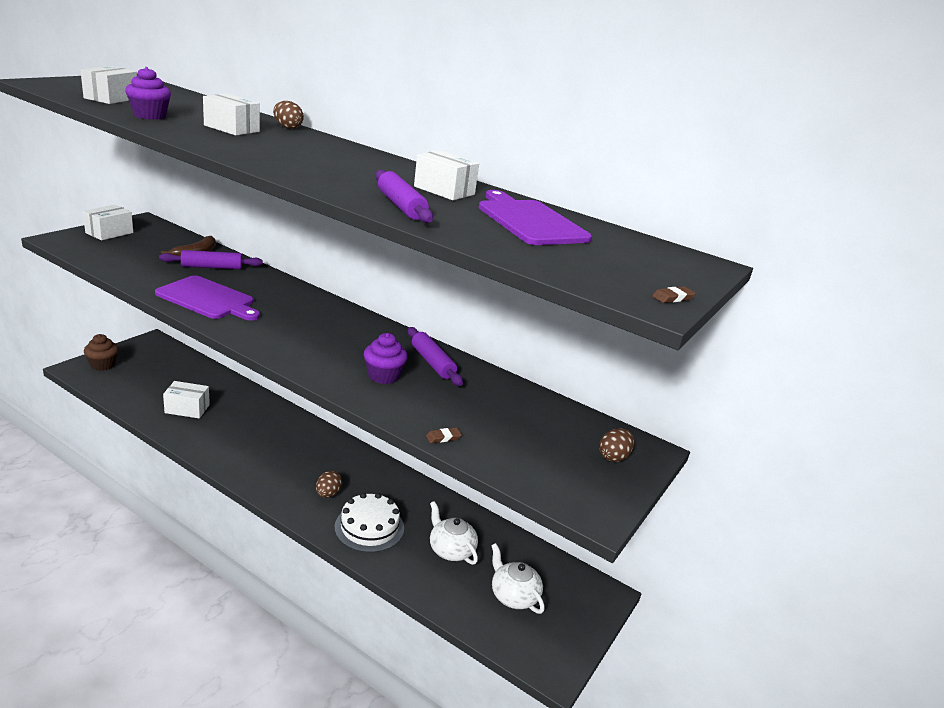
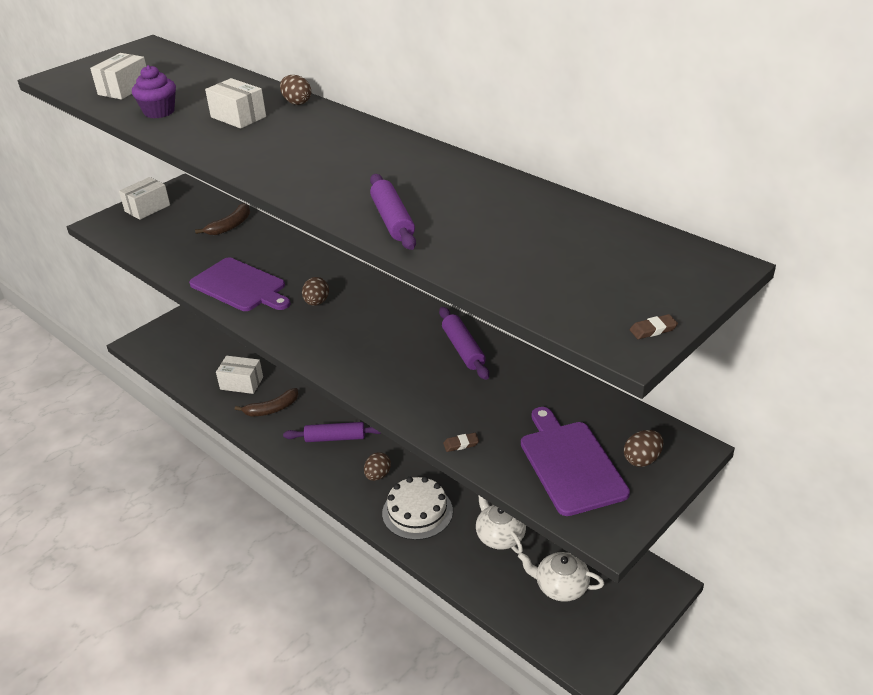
camera: 15 degrees right, 10 degrees up
brown cupcake [84,334,119,371] -> none
purple rolling pin [159,250,263,269] -> purple rolling pin moved to [283,422,381,442]
purple cupcake [364,333,408,384] -> none
white box [414,150,479,200] -> none
purple cutting board [479,190,592,245] -> purple cutting board moved to [521,407,630,516]
white teapot [491,543,544,614] -> white teapot turned 45 degrees counterclockwise [518,552,604,602]
none -> brown banana [235,388,298,417]
none -> brown egg [302,277,329,306]

